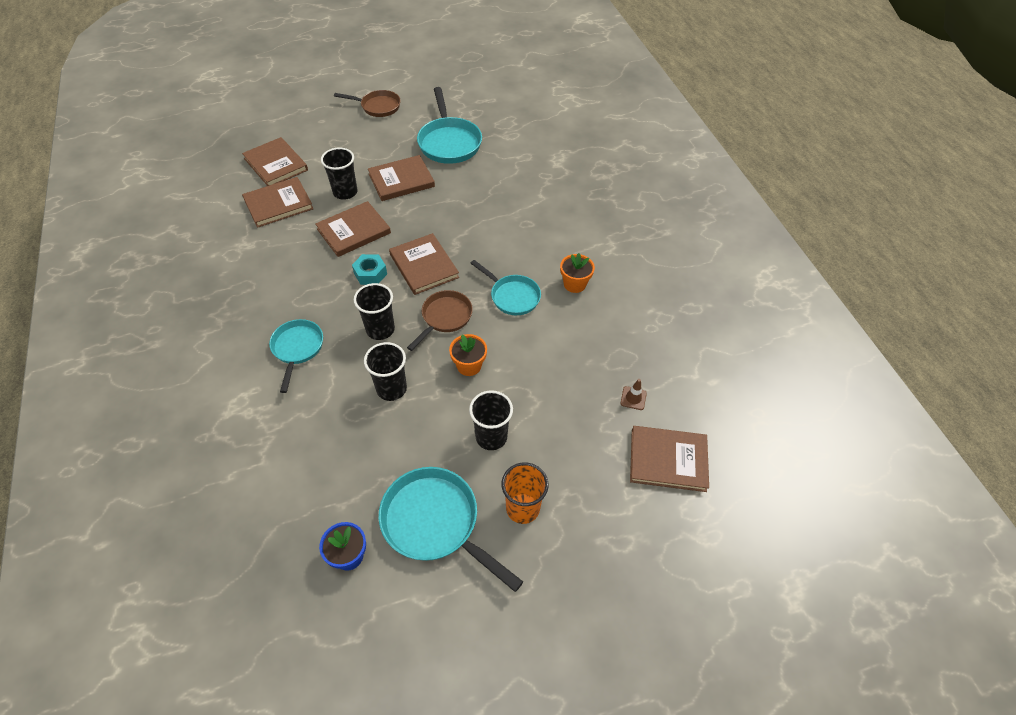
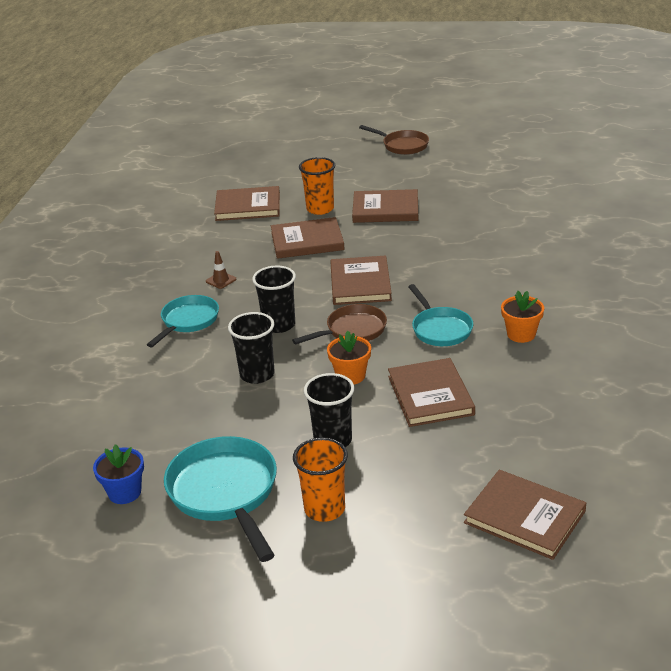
camera: 30 degrees right, 20 degrees down
brown book [242,137,308,186] -> brown book moved to [388,358,475,427]
black cup [321,148,357,200] -> orange cup [299,157,335,215]
turquoise nut [352,254,387,285] -> none
turquoise pan [417,87,482,164] -> none
brown traffic cone [621,379,647,410] -> brown traffic cone moved to [206,251,236,289]

